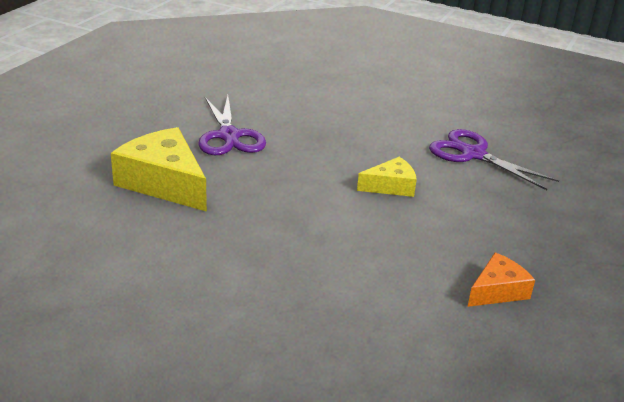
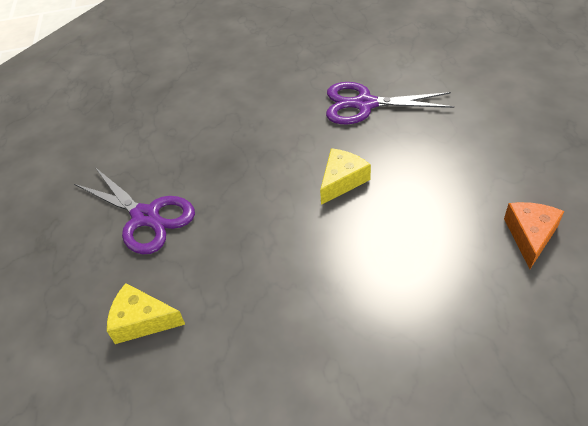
camera: 30 degrees left, 15 degrees up
yellow cheese [111,127,207,212] -> yellow cheese [107,283,185,344], size x0.56

